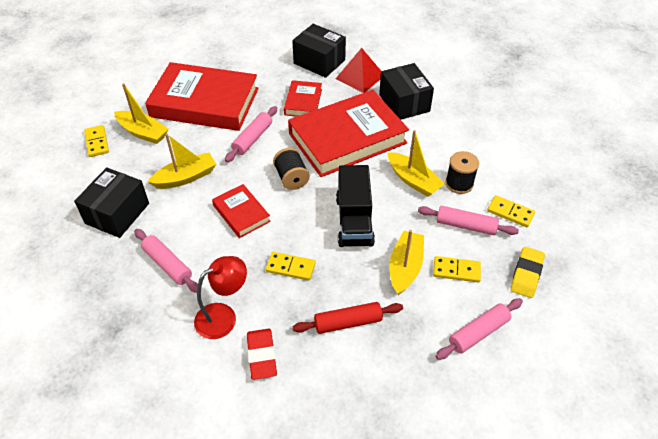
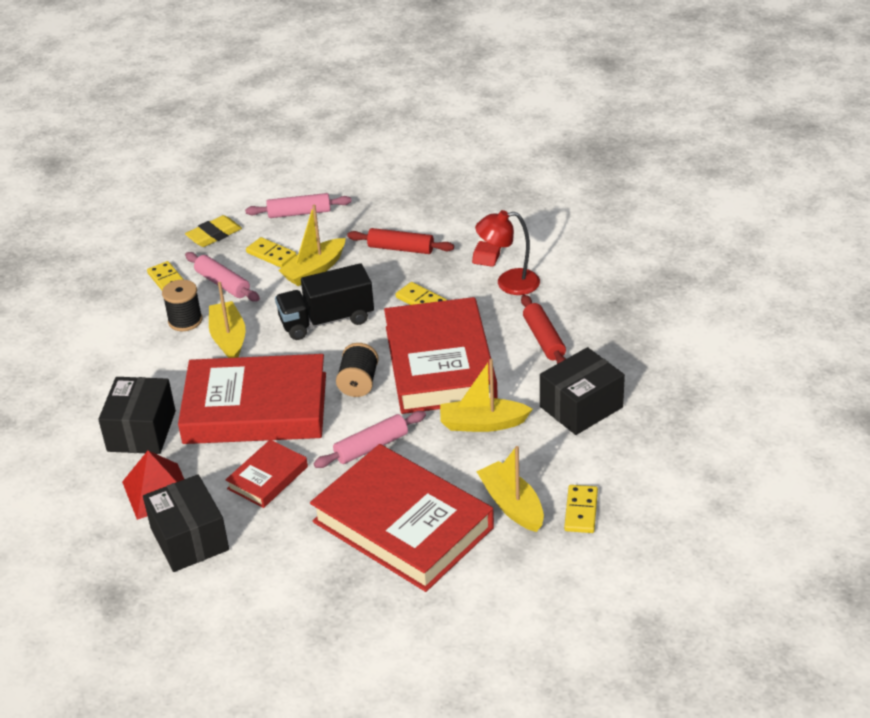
camera: 150 degrees left, 10 degrees down
pink rolling pin [134,229,198,293] -> red rolling pin [521,295,566,364]
red book [212,184,271,238] -> red book [384,297,498,414], size x2.10
black truck [336,165,375,247] -> black truck turned 135 degrees counterclockwise [275,263,374,340]

